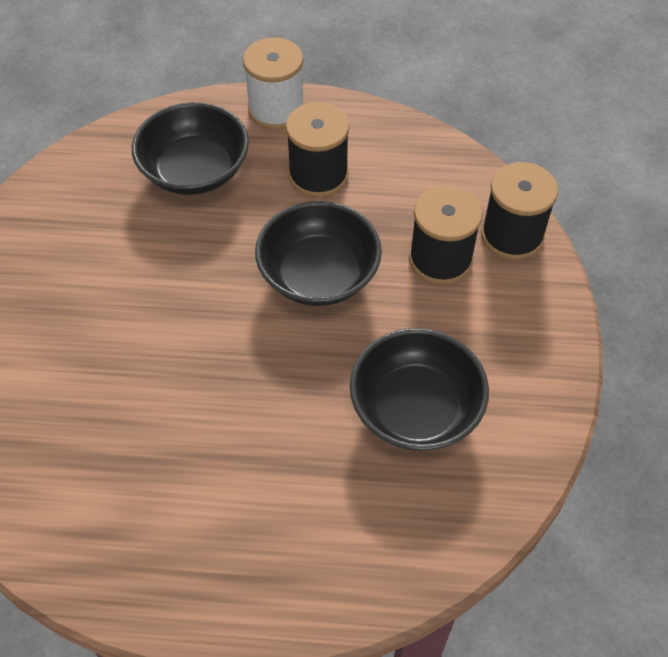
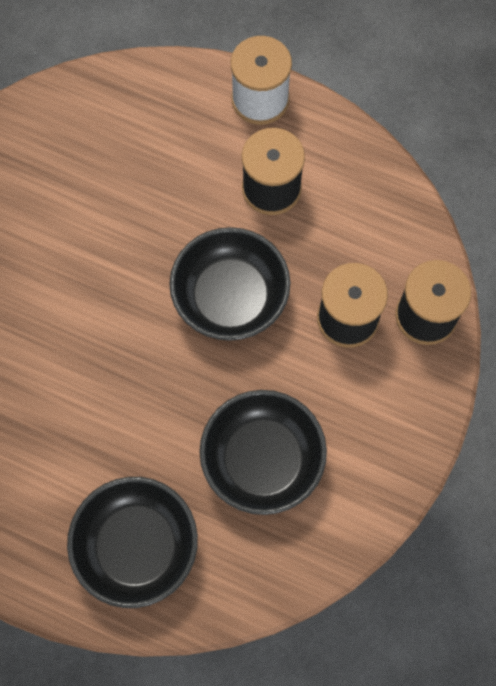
camera: 20 degrees right, 15 degrees up
black bowl [132,102,249,195] -> black bowl moved to [67,477,198,608]

